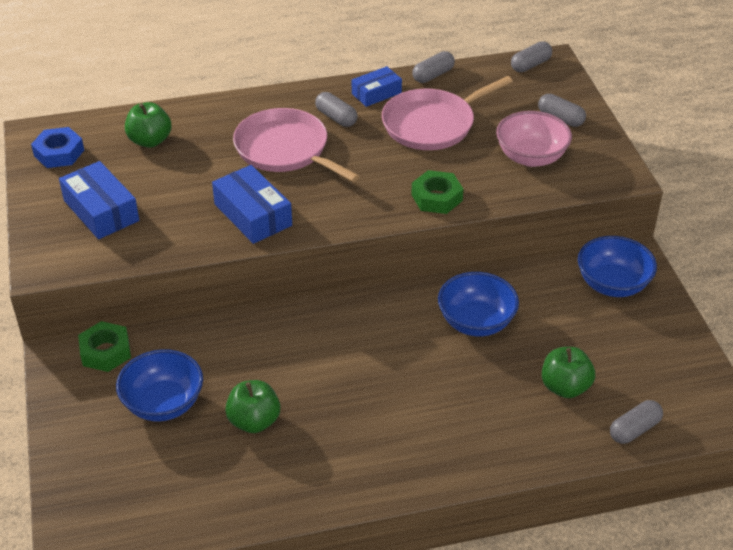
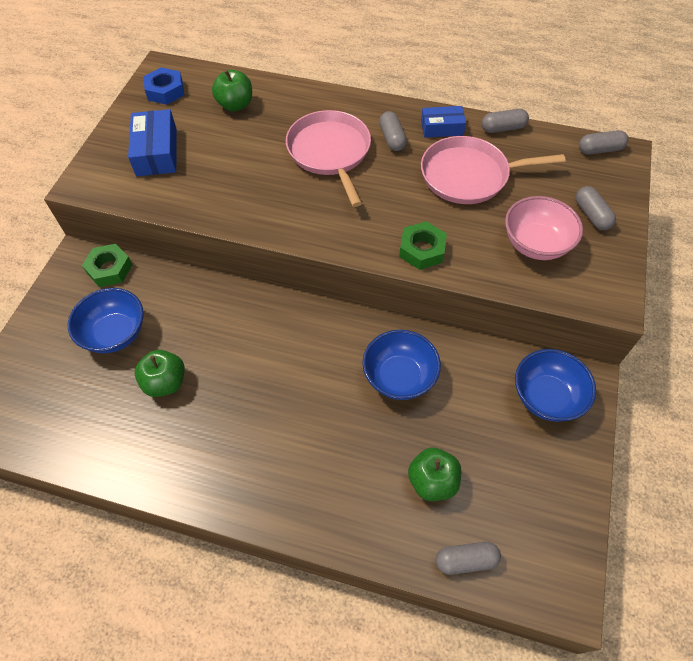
camera: 30 degrees right, 15 degrees up
blue box [212,165,292,244] -> none

